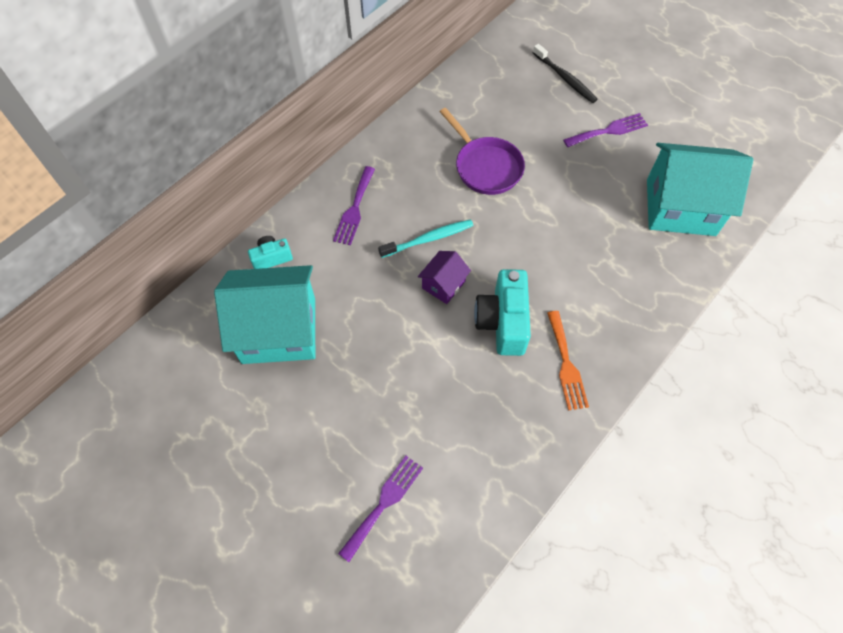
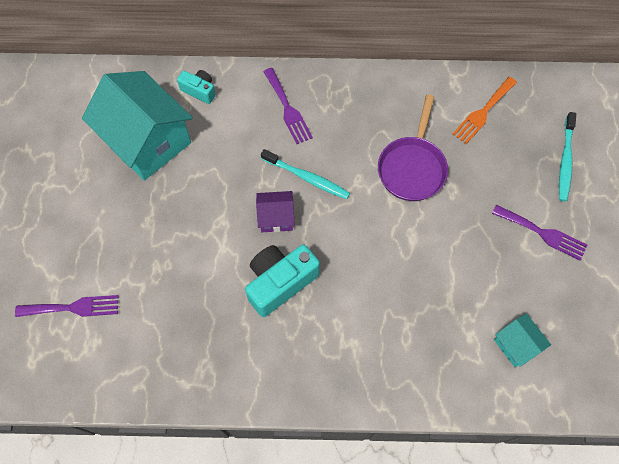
camera: 50 degrees right, 5 degrees up
purple fork [333,166,375,245] -> purple fork turned 90 degrees counterclockwise [263,68,313,144]
black toothbrush [533,44,598,103] -> turquoise toothbrush [559,112,576,202]
orange fork [547,311,589,410] -> orange fork moved to [453,77,517,144]
turquoise house [647,143,753,236] -> turquoise house [494,313,551,367], size x0.46

